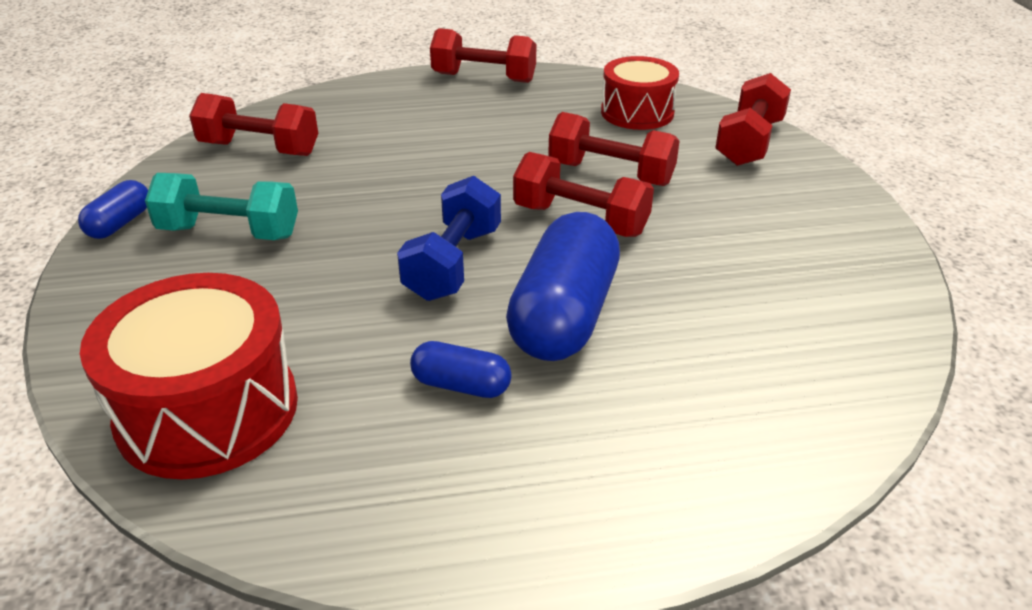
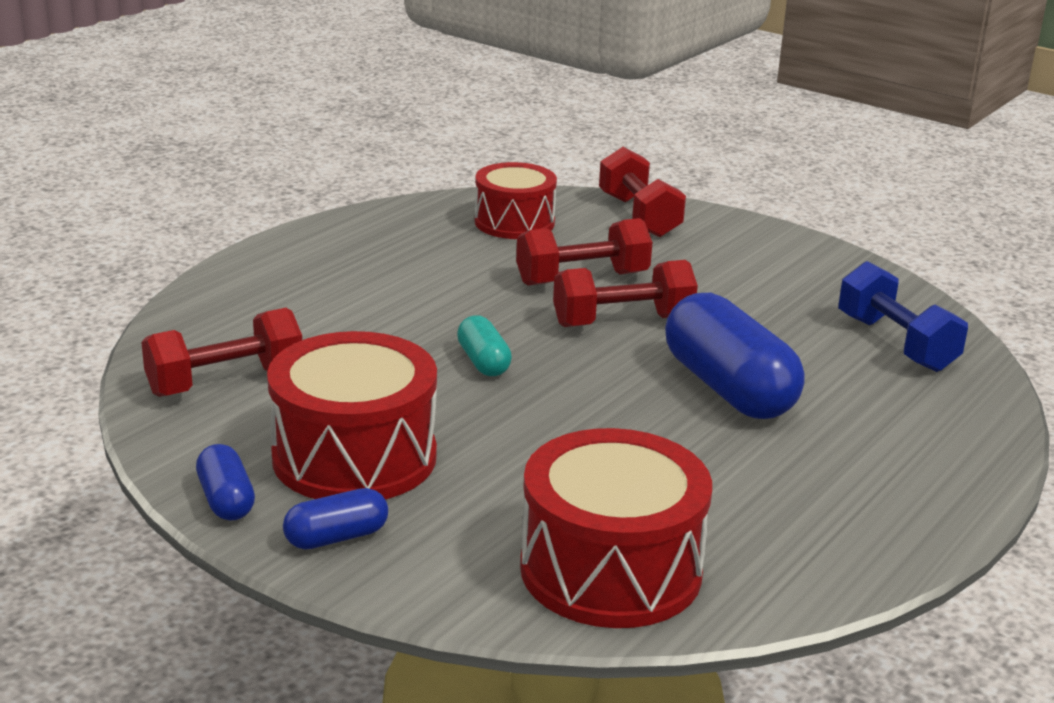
camera: 45 degrees left, 10 degrees down
turquoise dumbbell [145,173,298,240] -> red drum [267,331,437,500]
blue dumbbell [397,176,501,301] -> blue dumbbell moved to [838,261,968,372]
blue capsule [410,341,512,398] -> blue capsule moved to [283,488,388,549]
red dumbbell [430,28,536,83] -> none
none -> turquoise capsule [457,316,512,376]

